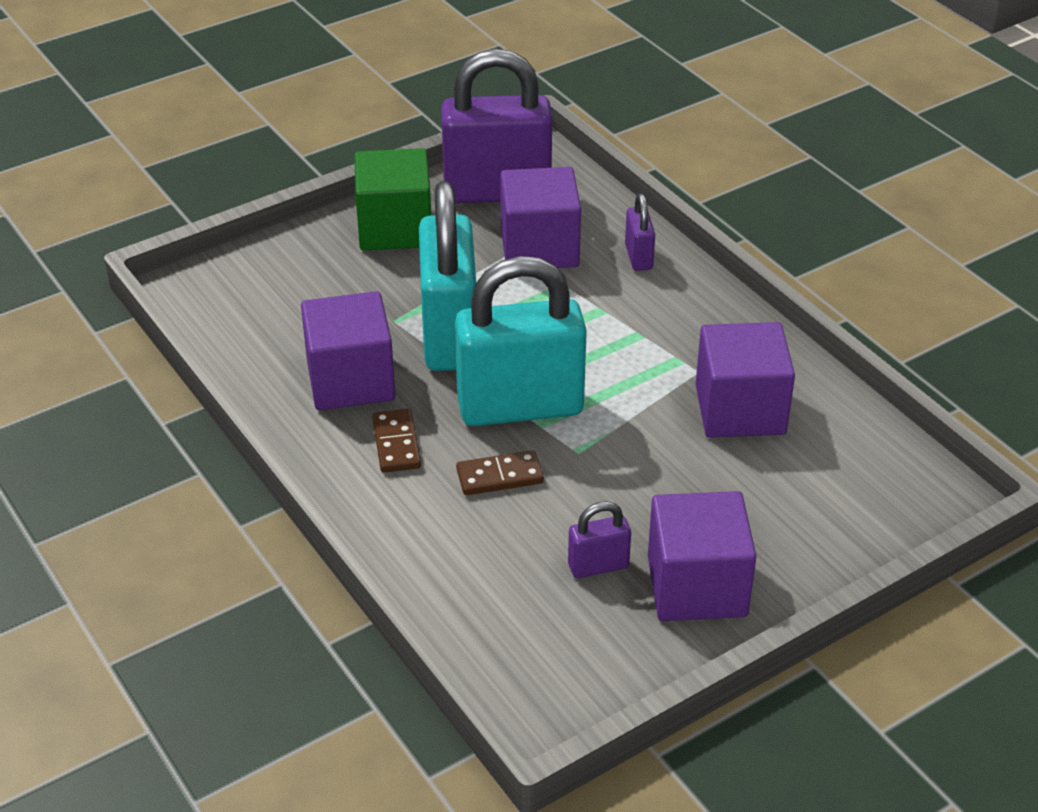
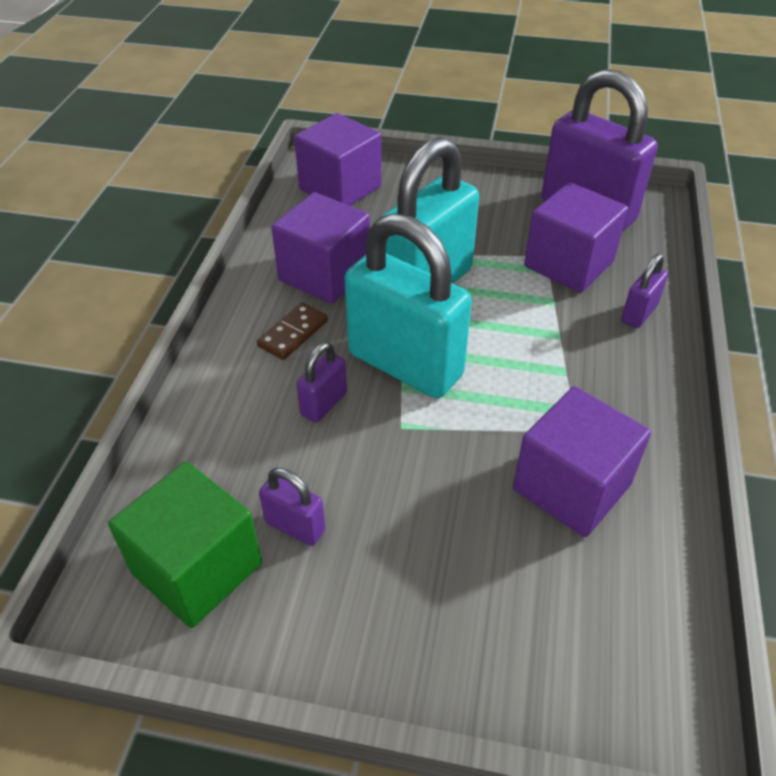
camera: 45 degrees right, 5 degrees up
green cube [355,148,431,251] -> green cube moved to [108,462,262,628]
brown domino [456,450,544,495] -> purple padlock [296,342,347,423]
purple cube [648,491,757,621] -> purple cube moved to [294,113,381,206]

